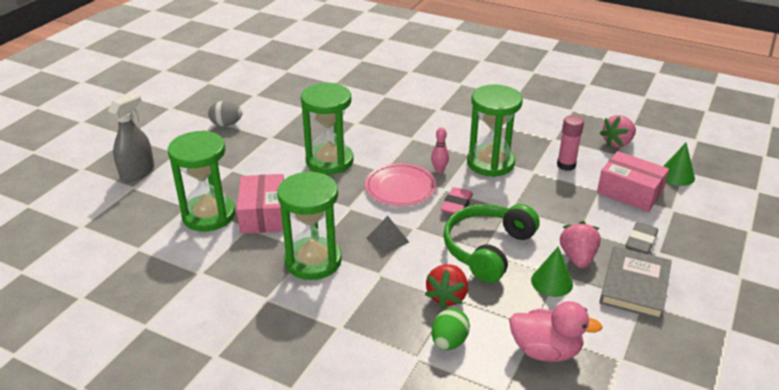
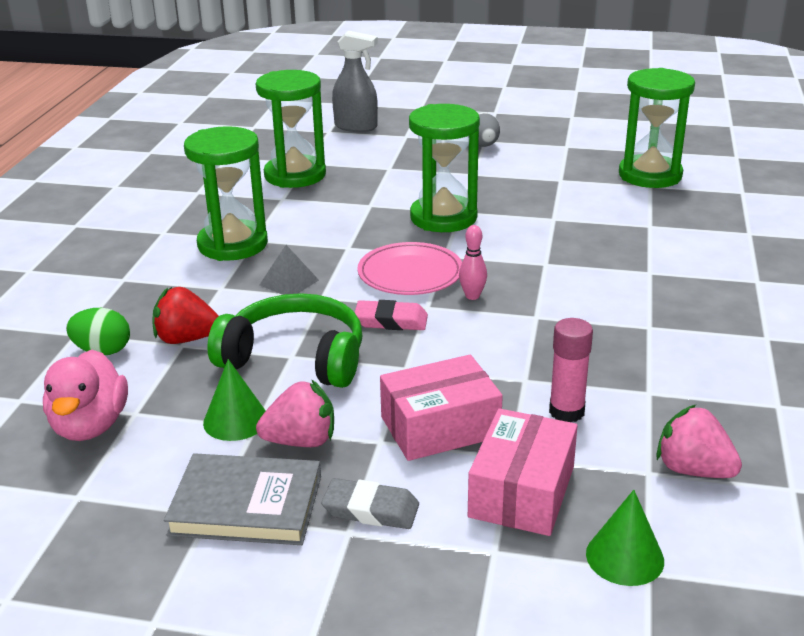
camera: 75 degrees right, 5 degrees down
pink box [237,174,284,234] -> pink box moved to [380,355,503,461]
green hourglass [467,84,523,177] -> green hourglass moved to [619,68,695,188]

